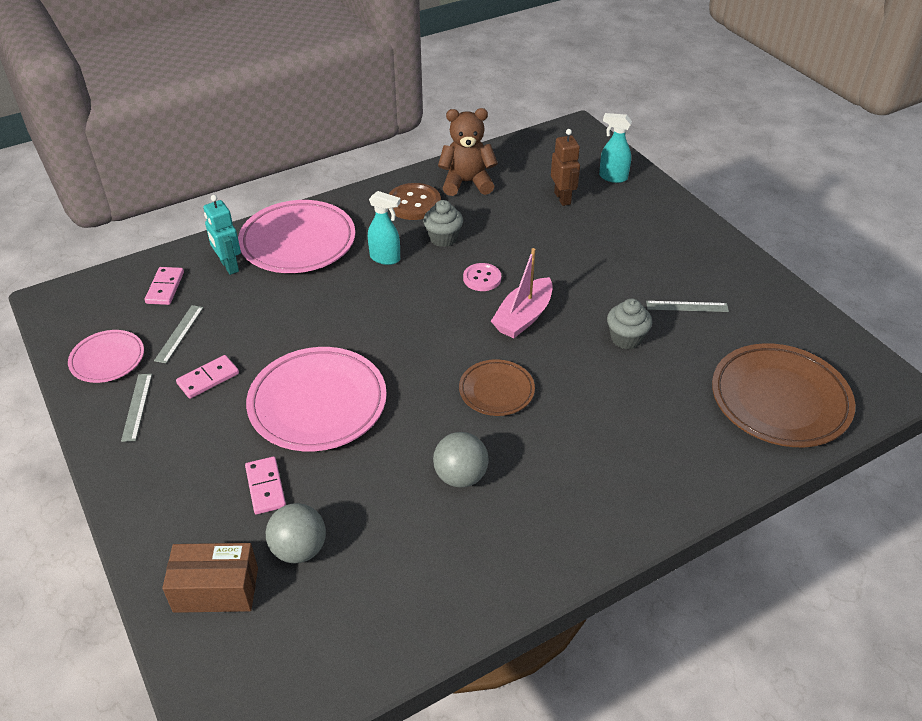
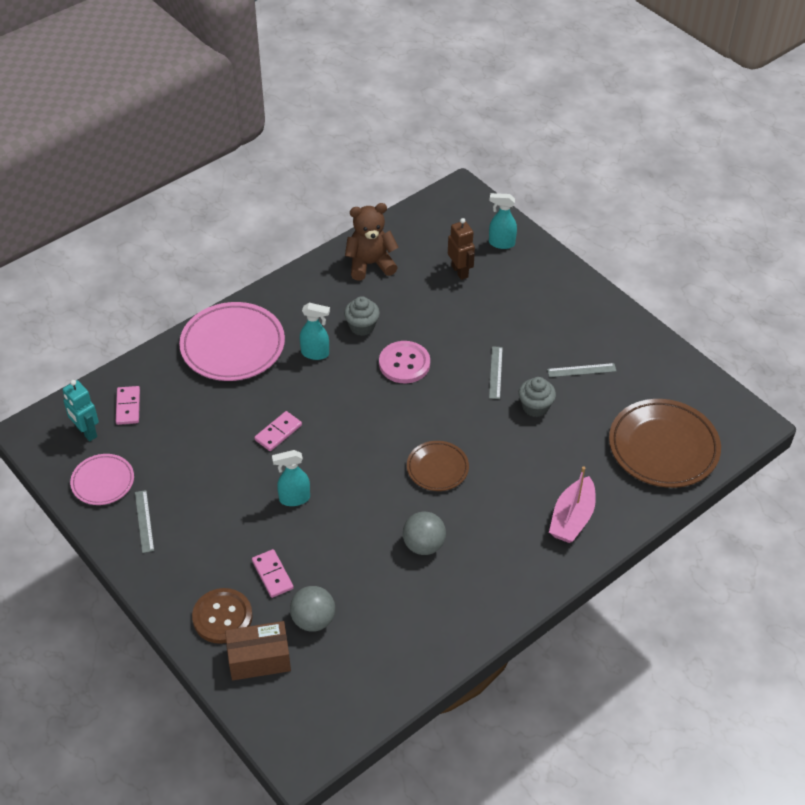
camera: 10 degrees left, 5 degrees up
grey ruler [154,305,203,363] -> grey ruler moved to [489,346,503,399]
pink domino [176,355,239,399] -> pink domino moved to [254,411,302,451]
turquoise robot [203,195,241,275] -> turquoise robot moved to [63,380,99,441]
pink plate [246,347,387,451] -> turquoise spray bottle [272,450,310,506]
brown button [389,183,441,220] -> brown button moved to [192,588,253,644]
pink button [463,263,501,291] -> pink button [379,341,430,383], size x1.54
pink boat [491,248,553,339] -> pink boat moved to [549,466,596,543]

